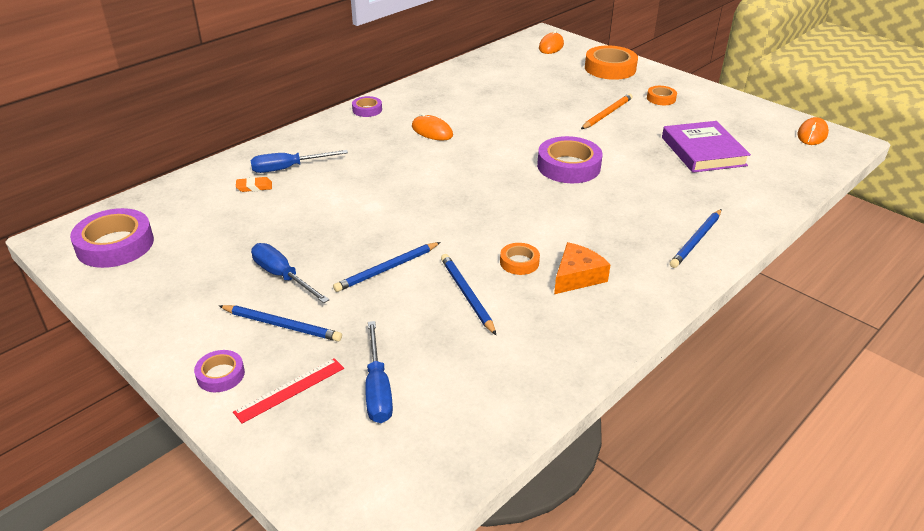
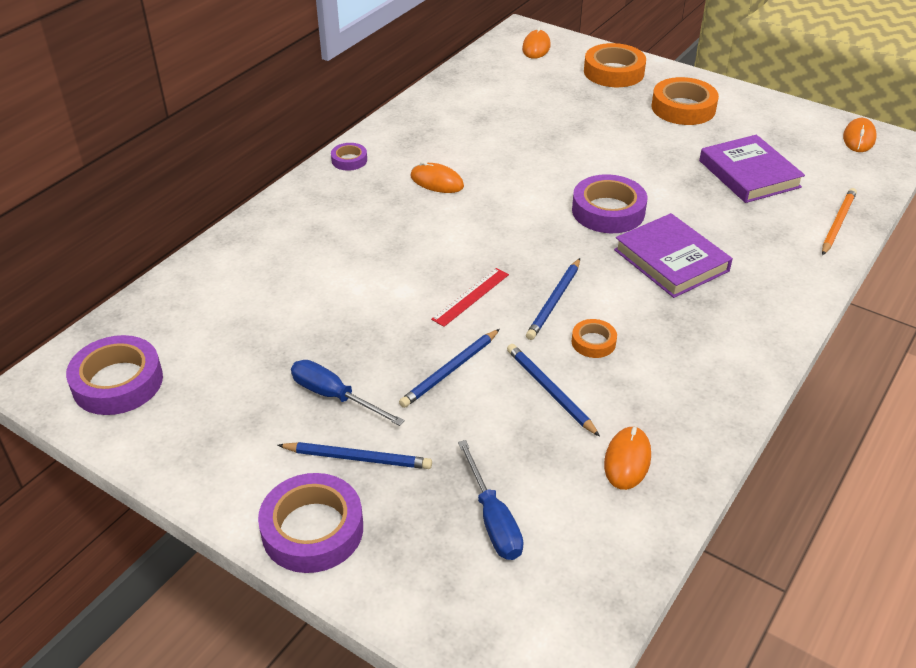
camera: 10 degrees left, 5 degrees up
purple tape [194,350,245,392] -> purple tape [258,473,363,573], size x1.91
red ruler [233,358,344,424] -> red ruler moved to [431,268,509,327]
orange eraser [236,177,272,192] -> none
blue screwdriver [250,150,348,173] -> none
orange cheese [554,242,611,294] -> none
orange pencil [581,94,633,129] -> orange pencil moved to [822,188,857,255]
orange tape [647,86,677,105] -> orange tape [651,77,719,125], size x1.91
blue pencil [670,209,722,268] -> blue pencil moved to [526,258,580,340]
none -> orange mouse [604,426,651,490]
none -> purple book [614,213,733,298]

